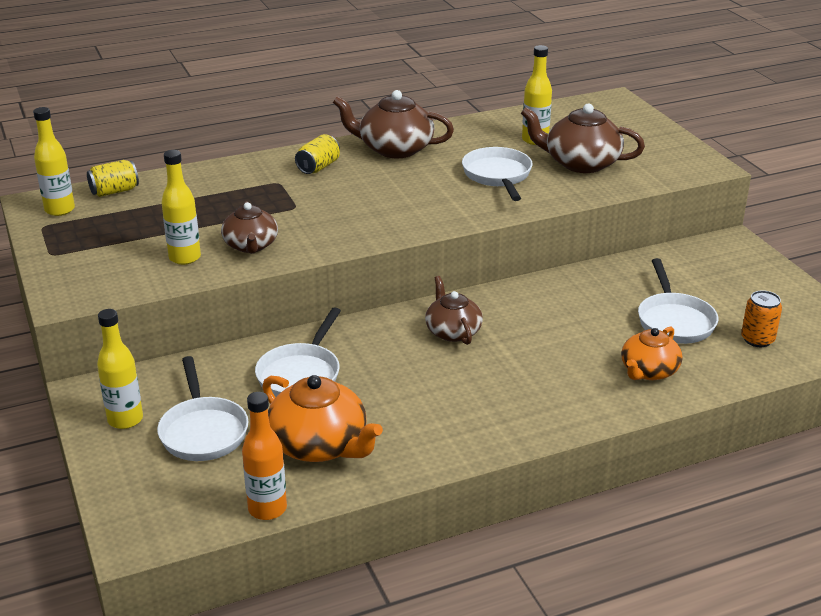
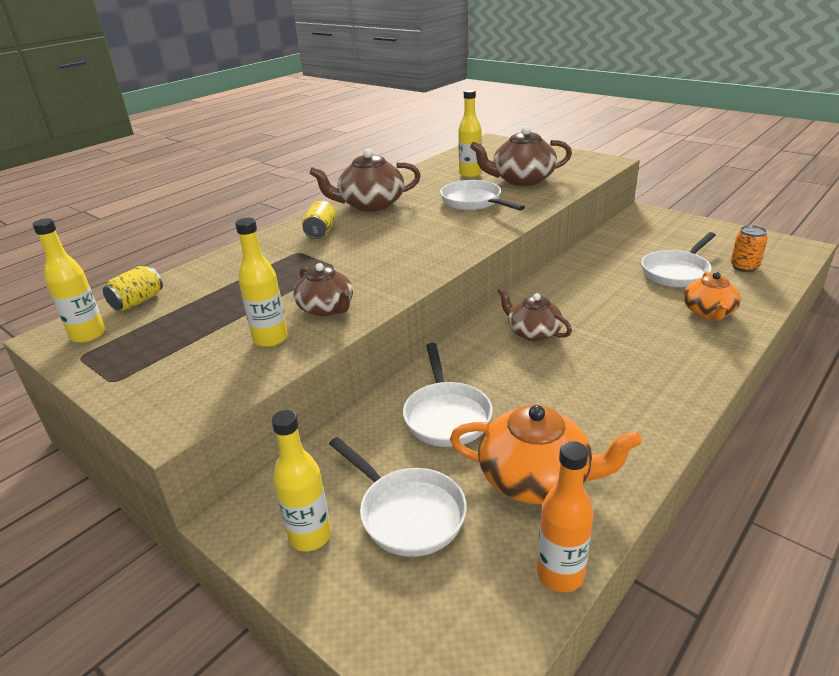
camera: 25 degrees left, 0 degrees up
white pan [638,258,718,344] -> white pan turned 75 degrees clockwise [641,232,716,287]

